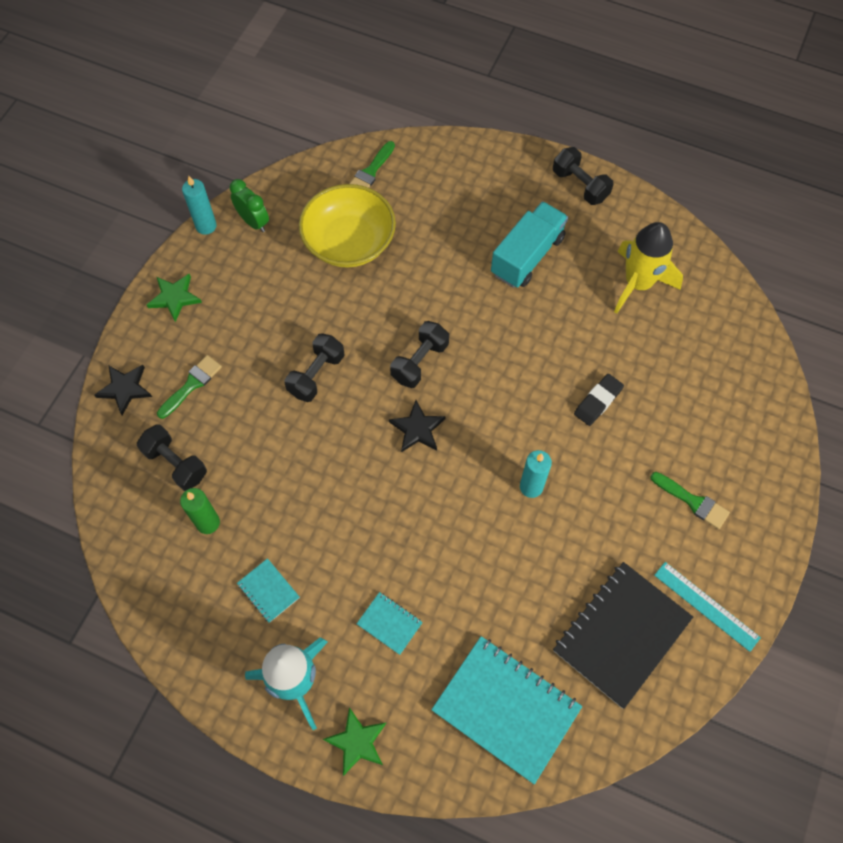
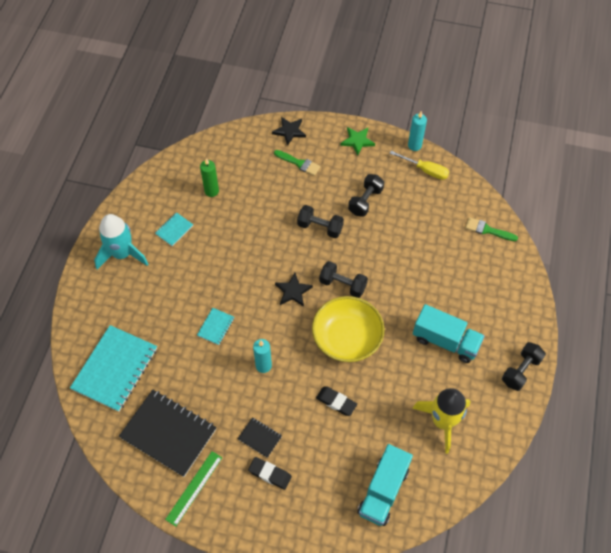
camera: 80 degrees right, 5 degrees down
black dumbbell [137,424,207,491] -> black dumbbell moved to [348,174,384,217]
green clock [230,179,269,232] -> yellow screwdriver [390,151,449,180]
yellow bowl [299,184,396,268] -> yellow bowl moved to [312,296,385,362]
green star [323,707,386,776] -> none
turquoise notebook [356,592,423,655] -> turquoise notebook moved to [197,308,234,345]
green brush [650,472,730,529] -> black eraser [248,457,292,490]
turquoise ruler [654,562,761,652] -> green ruler [165,451,222,527]
none -> black notebook [238,417,282,458]
none -> turquoise truck [357,444,413,526]

